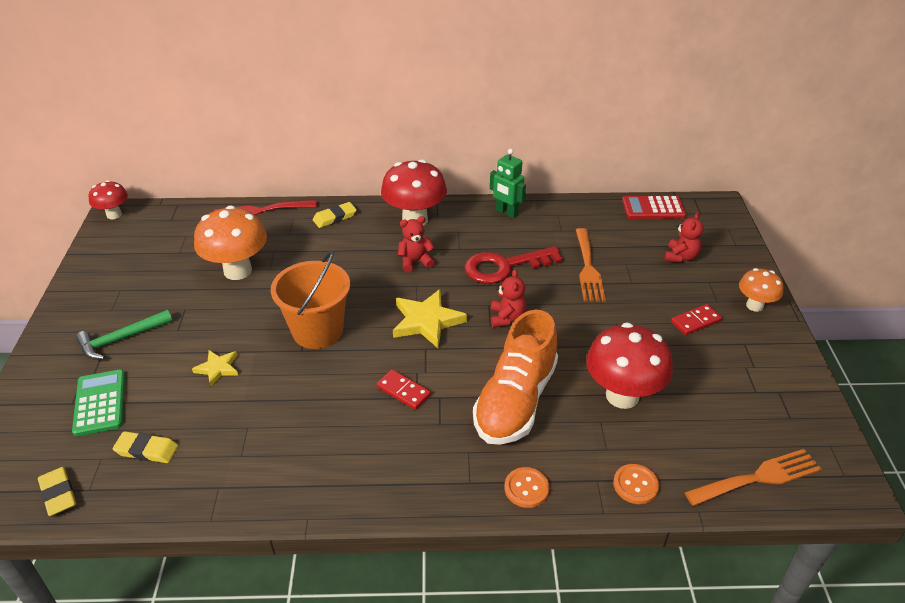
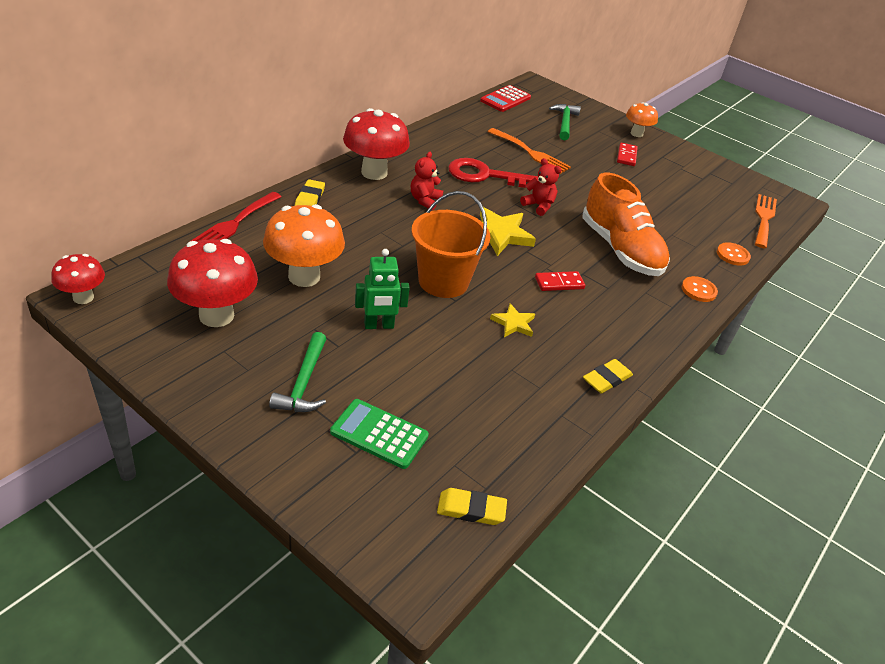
camera: 55 degrees left, 0 degrees up
yellow eraser [113,431,178,463] -> yellow eraser moved to [583,359,633,393]
yellow star [192,350,239,386] -> yellow star moved to [490,303,535,337]
red key [464,246,563,284] -> red key turned 75 degrees clockwise [448,158,538,188]
green robot [490,149,526,218] -> green robot moved to [355,249,410,329]
red mushroom [586,322,673,409] -> red mushroom moved to [167,239,258,327]
red teddy bear [664,212,703,263] -> green hammer [549,104,581,140]

